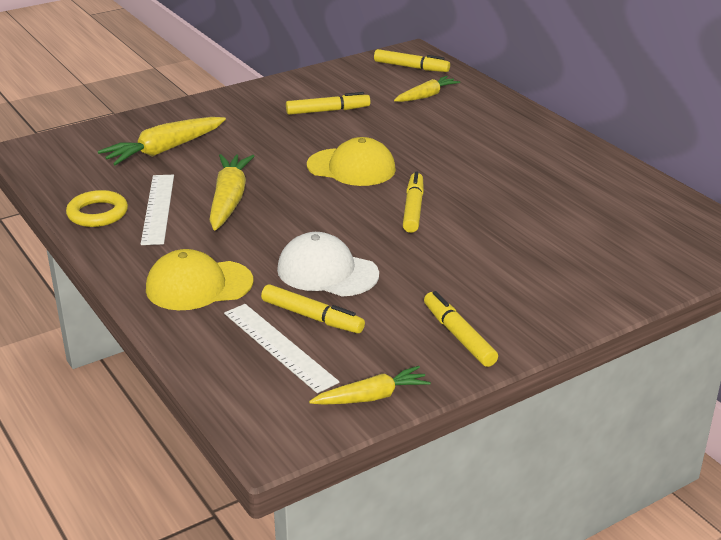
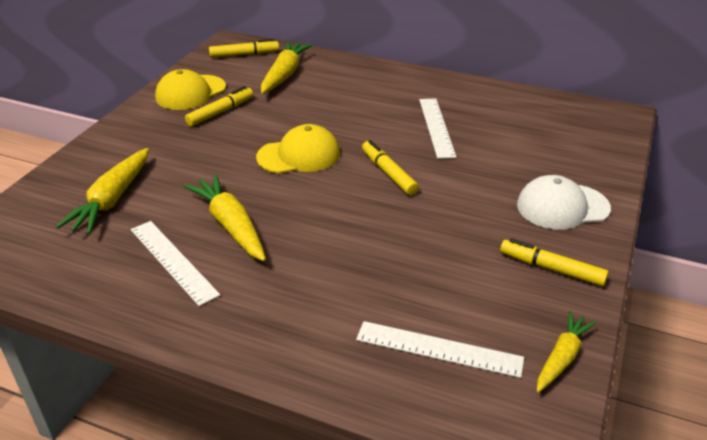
camera: 35 degrees left, 5 degrees up
yellow ring [66,190,128,227] -> none
yellow cap [146,249,253,310] -> yellow cap moved to [155,69,226,110]
yellow marker [261,284,365,333] -> none
white cap [277,232,379,297] -> white cap moved to [517,175,611,230]
yellow carrot [394,76,460,102] -> yellow carrot [261,41,312,94], size x1.57
none -> white ruler [419,98,456,159]

